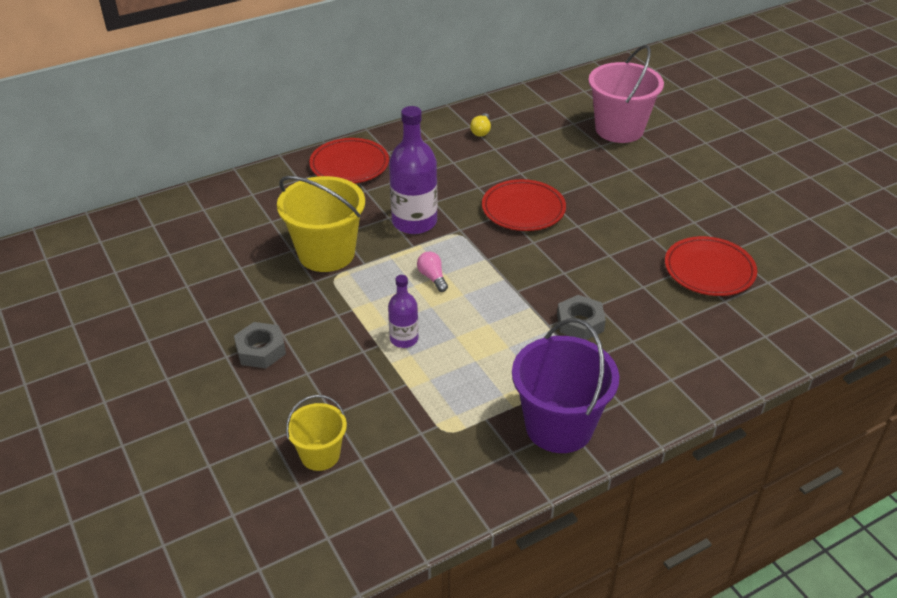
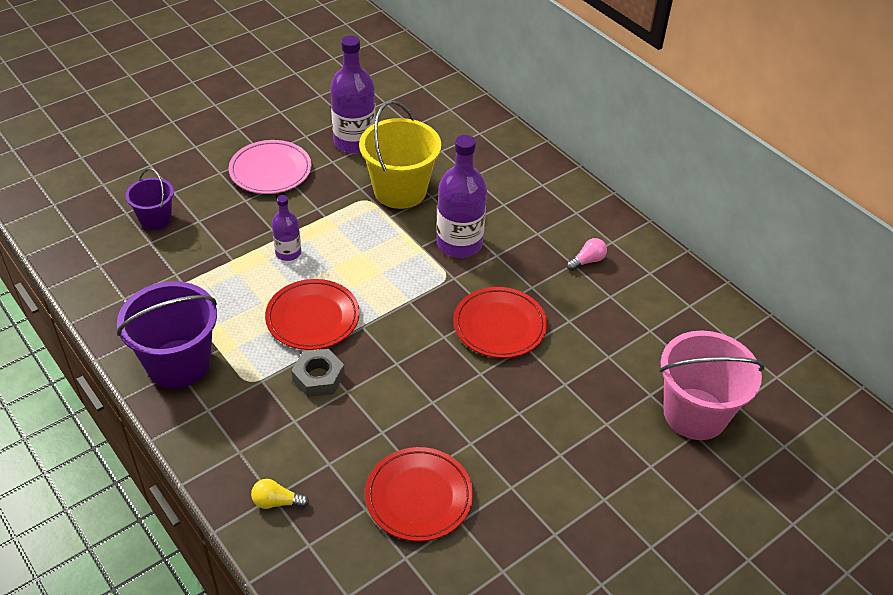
camera: 80 degrees right, 5 degrees up
grey nut [234,322,286,368] -> pink plate [229,140,311,194]
yellow bucket [286,395,347,471] -> purple bucket [125,168,174,230]
red plate [309,138,389,184] -> red plate moved to [265,279,360,350]
pink light bulb [417,252,448,292] -> pink light bulb moved to [567,238,607,271]
yellow light bulb [470,113,491,137] -> yellow light bulb moved to [251,479,309,509]
none -> purple bottle [330,35,376,154]

